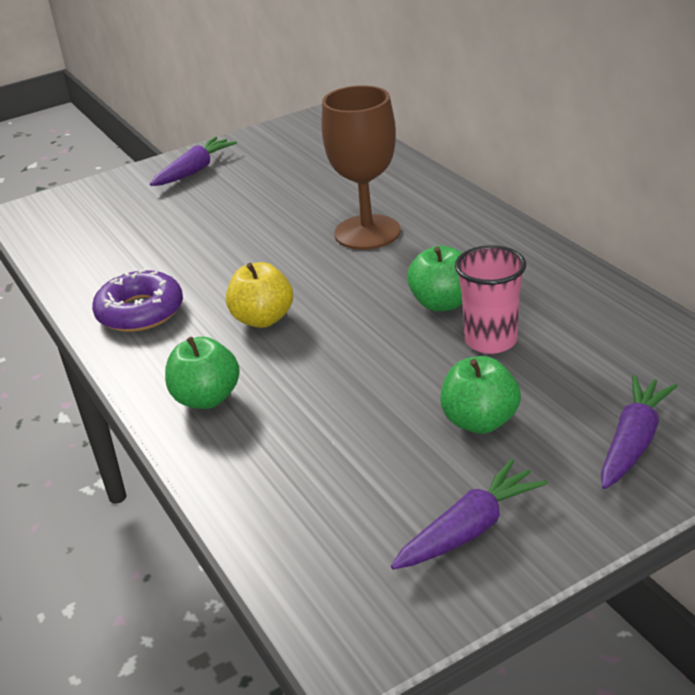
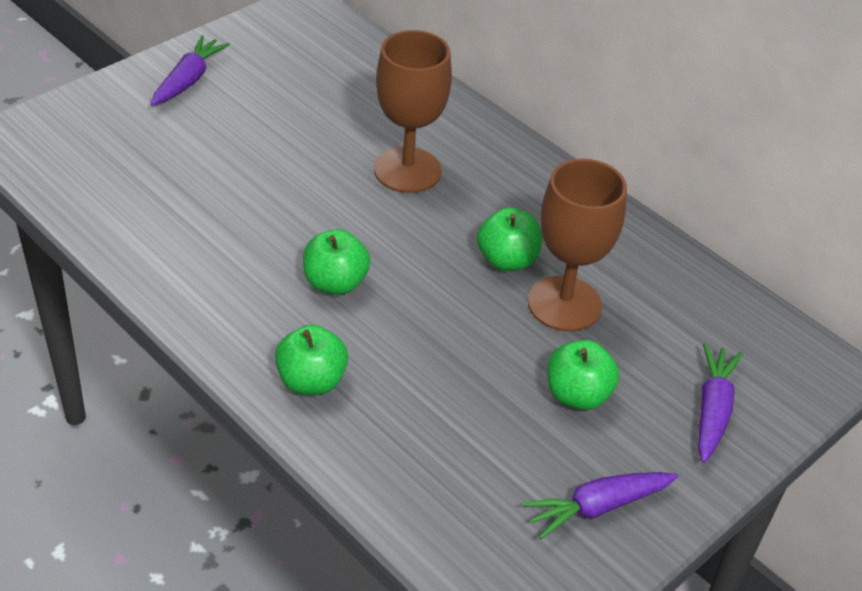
camera: 20 degrees left, 10 degrees up
purple donut [92,269,183,332] -> none
yellow apple [226,262,293,328] -> green apple [303,229,370,295]
purple carrot [391,459,548,569] -> purple carrot turned 150 degrees counterclockwise [522,472,678,539]
pink cup [455,245,526,354] -> brown goblet [528,159,627,332]

